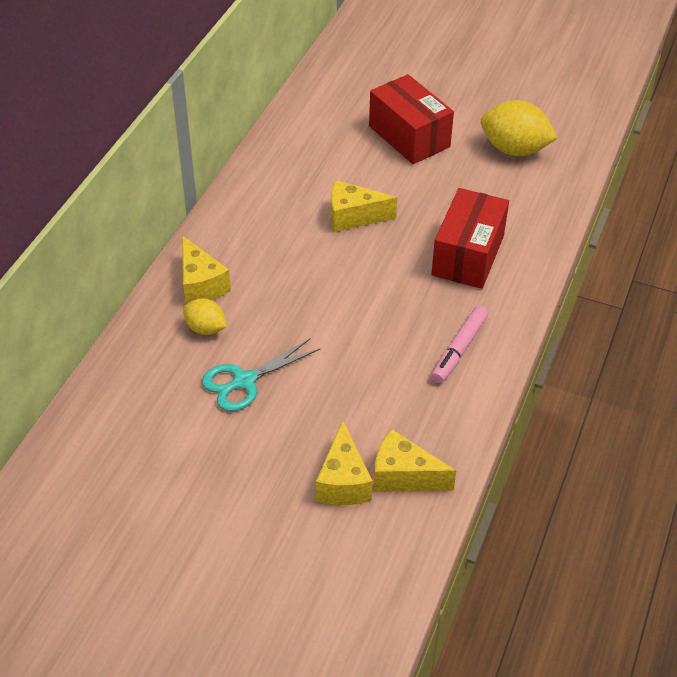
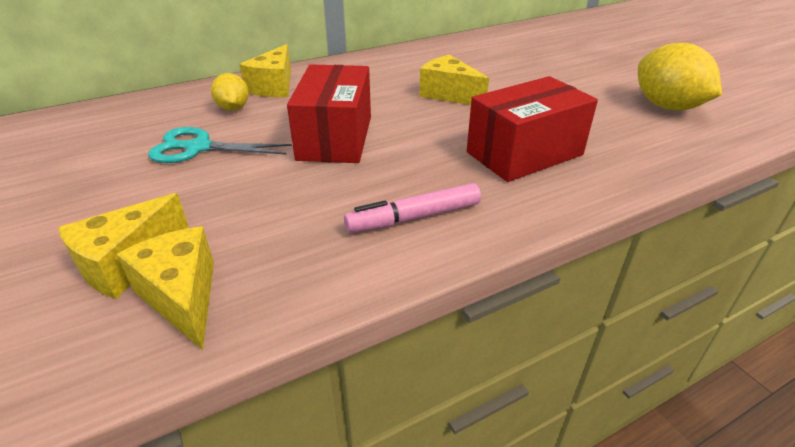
camera: 40 degrees right, 10 degrees down
red box [369,74,454,164] -> red box moved to [287,64,371,163]

